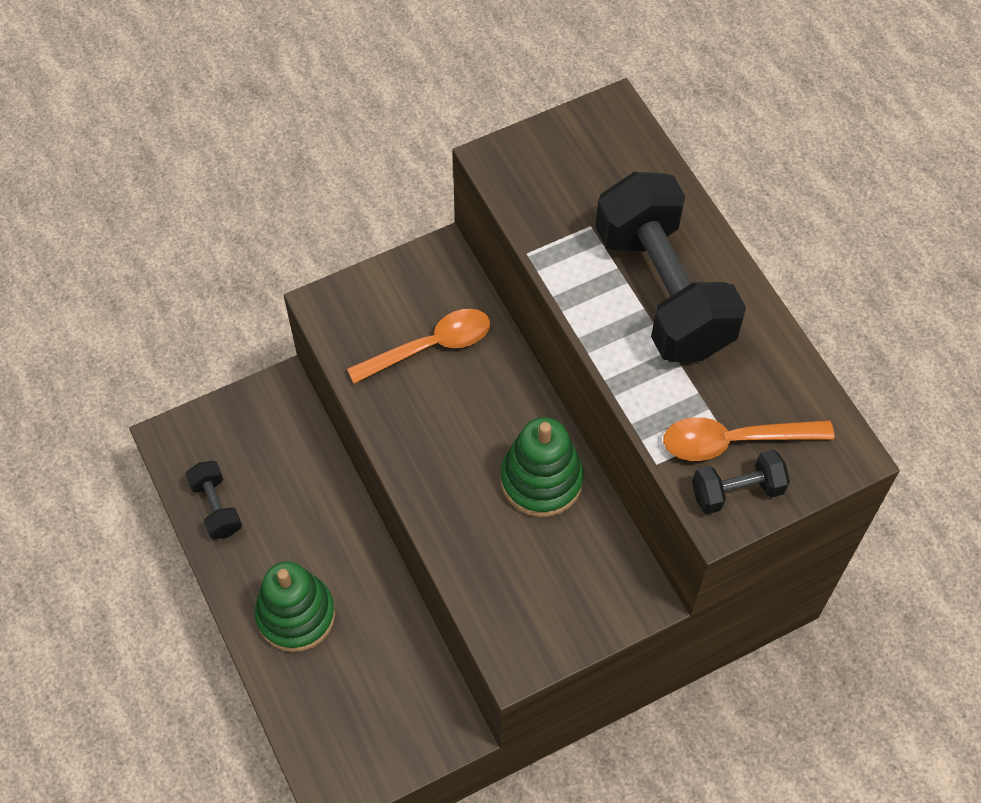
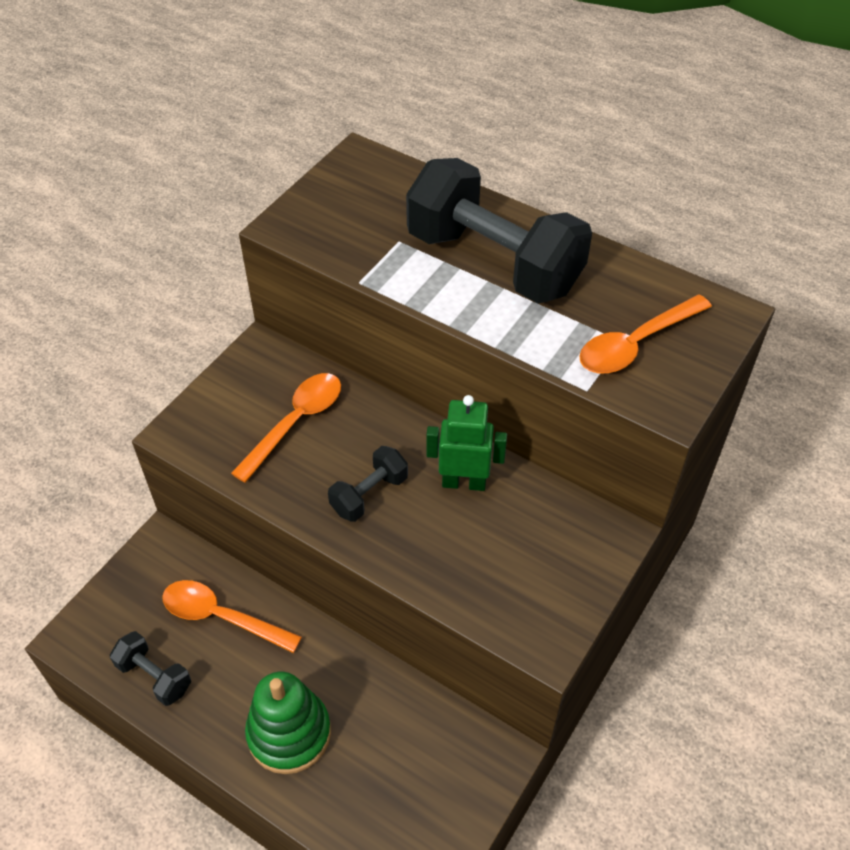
camera: 30 degrees left, 10 degrees down
green stacking toy [500,417,584,517] -> green robot [426,395,507,491]
black dumbbell [692,450,790,514] -> black dumbbell moved to [328,446,408,522]
none -> orange spoon [162,580,302,653]

